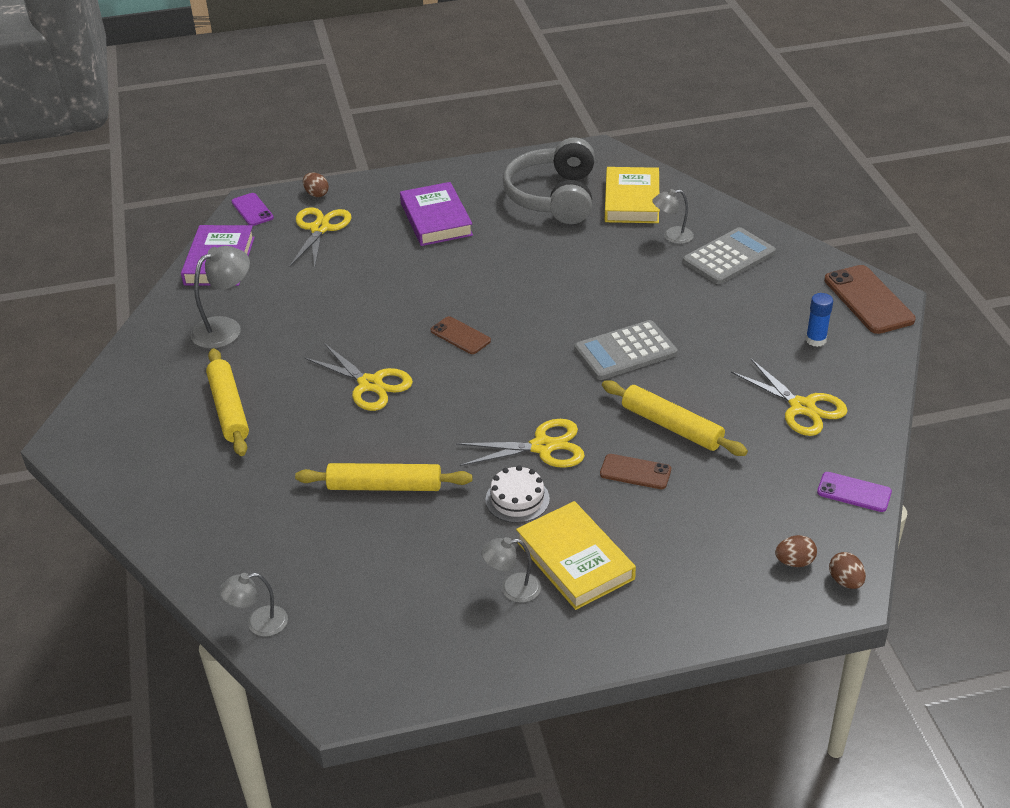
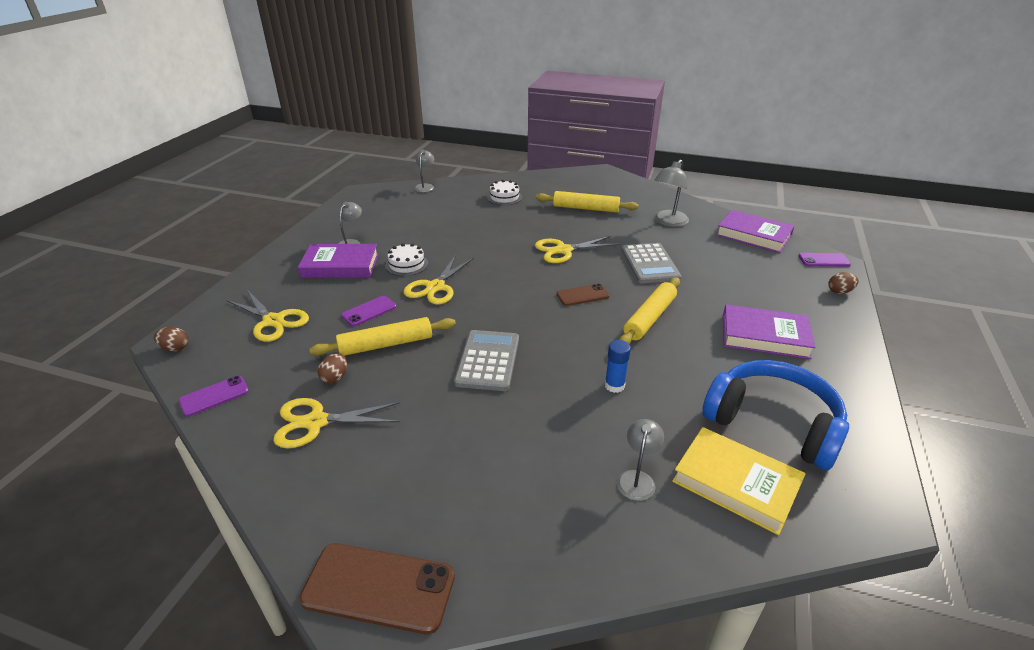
camera: 120 degrees right, 5 degrees down
grey lamp [190,246,250,349] -> grey lamp turned 45 degrees clockwise [654,159,689,227]
yellow scissors [289,207,352,270] -> yellow scissors moved to [227,290,309,342]
yellow rolling pin [295,463,472,491] -> yellow rolling pin moved to [619,278,680,344]
grey headphones [503,137,595,224] -> blue headphones [702,360,849,471]
yellow book [516,501,636,610] -> purple book [298,244,379,278]
brown phone [600,454,671,489] -> purple phone [341,296,396,326]
grey calculator [683,227,776,284] -> grey calculator moved to [622,243,681,283]
brown egg [775,535,817,567] -> brown egg moved to [318,353,347,384]
blue glue stick [806,293,833,347] -> blue glue stick moved to [605,340,631,393]
none -> white cake [487,180,522,205]

